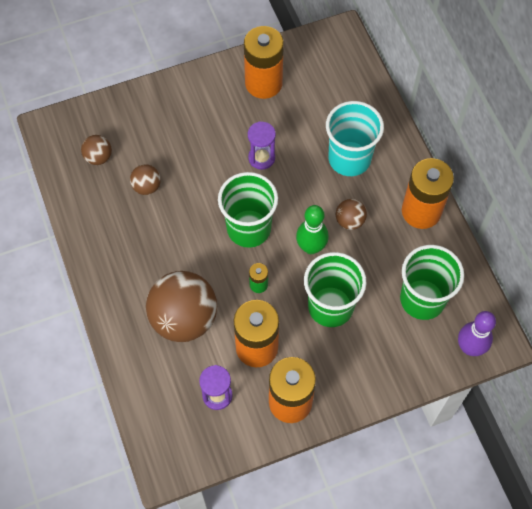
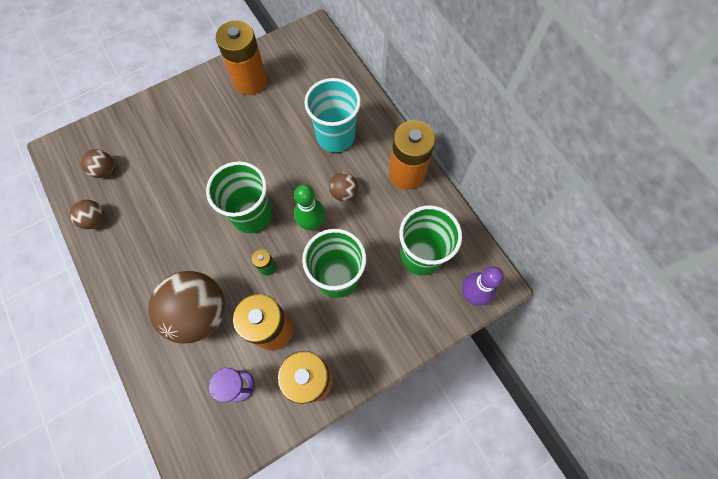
camera: 10 degrees left, 5 degrees up
brown ball [130,164,161,195] -> brown ball moved to [70,200,104,229]
purple hourglass [248,121,276,170] -> none

